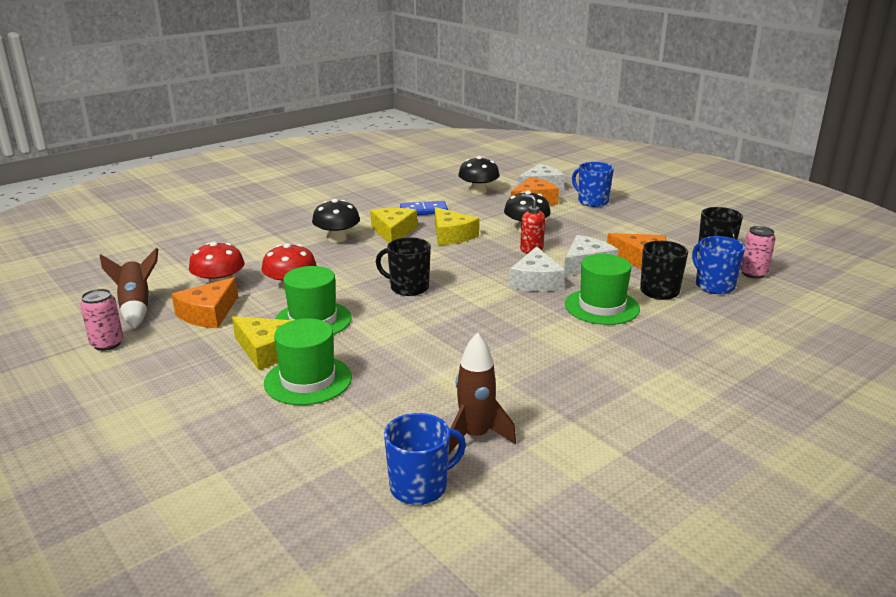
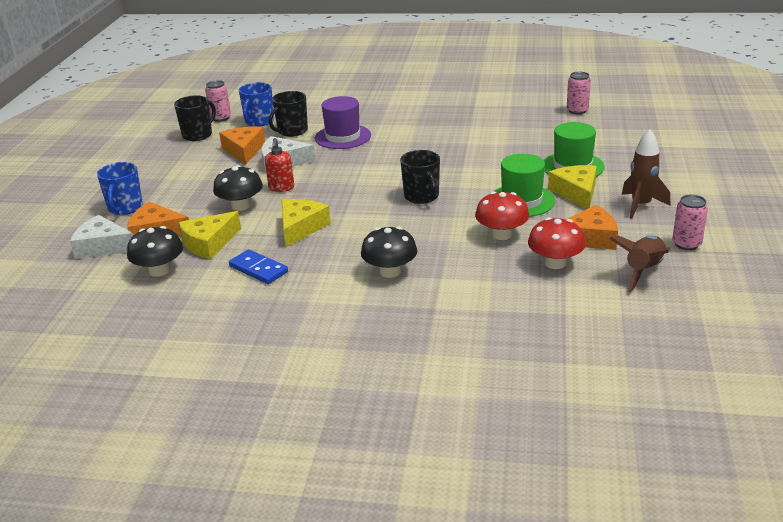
camera: 130 degrees left, 5 degrees up
yellow cheese [370,208,417,243] -> yellow cheese moved to [178,211,241,259]
blue mug [384,413,466,505] -> pink can [567,72,591,114]
brown rocket [449,332,516,454] -> brown rocket moved to [622,129,670,219]
white cheese [509,246,565,292] -> none
green hat [565,254,640,325] -> purple hat [315,96,371,149]

